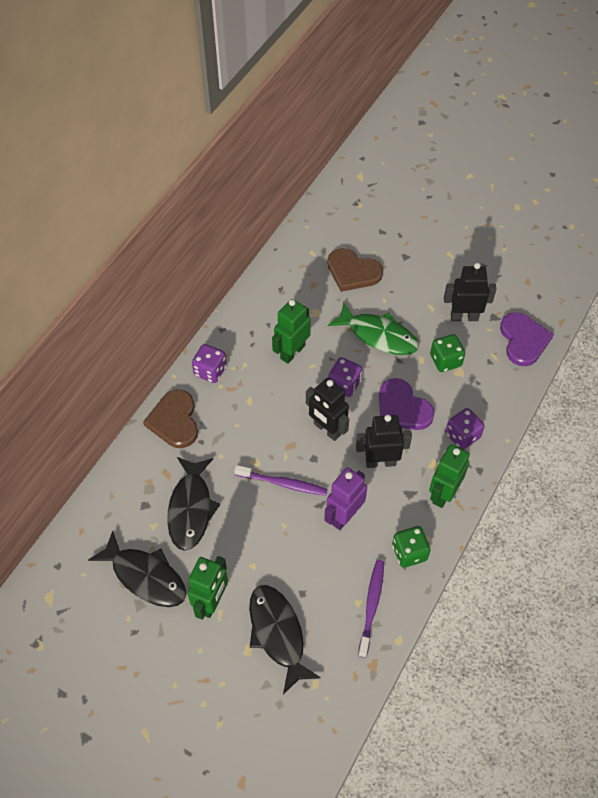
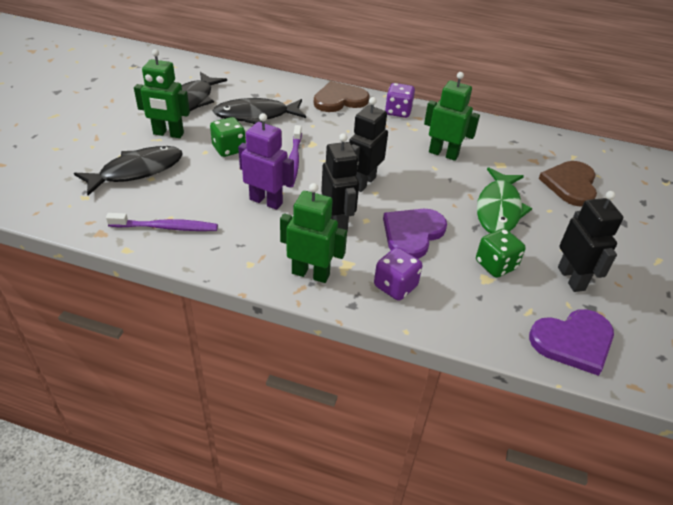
camera: 75 degrees right, 15 degrees down
purple dice [328,357,362,397] -> none
green dice [392,526,431,568] -> green dice moved to [210,117,246,157]

